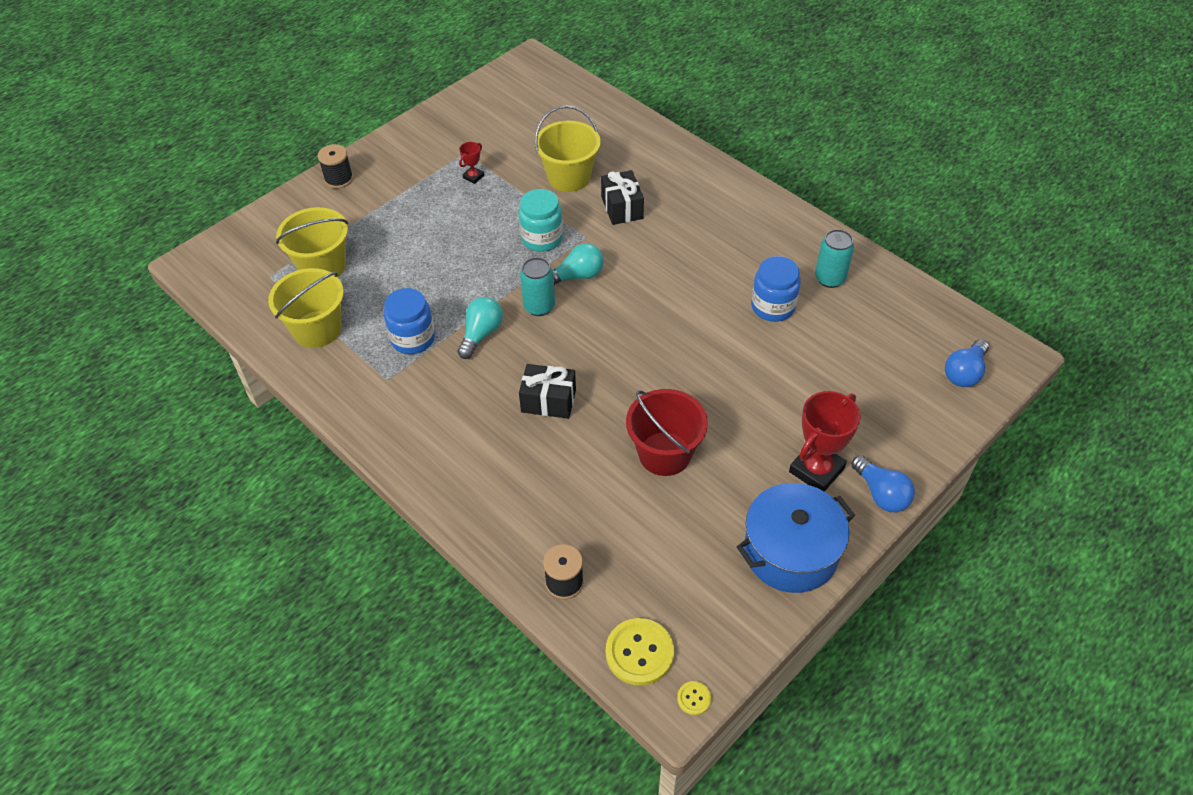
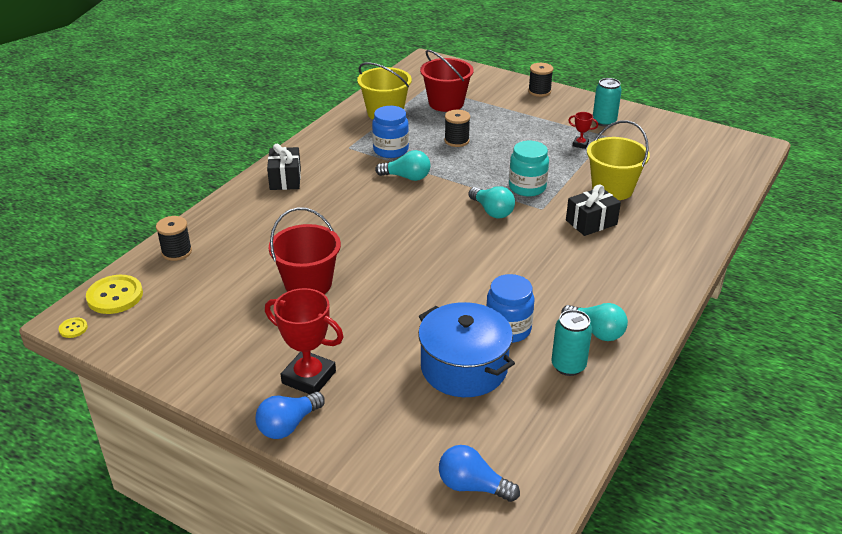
camera: 75 degrees right, 15 degrees down
yellow bucket [276,207,348,277] -> red bucket [420,50,474,112]
black gift [519,364,576,419] -> black gift moved to [267,144,301,190]
turquoise can [520,257,555,316] -> turquoise can moved to [593,78,622,127]
blue pot [737,483,855,593] -> blue pot moved to [418,302,515,397]
none -> black spool [444,110,470,147]
none -> turquoise light bulb [561,303,628,341]

